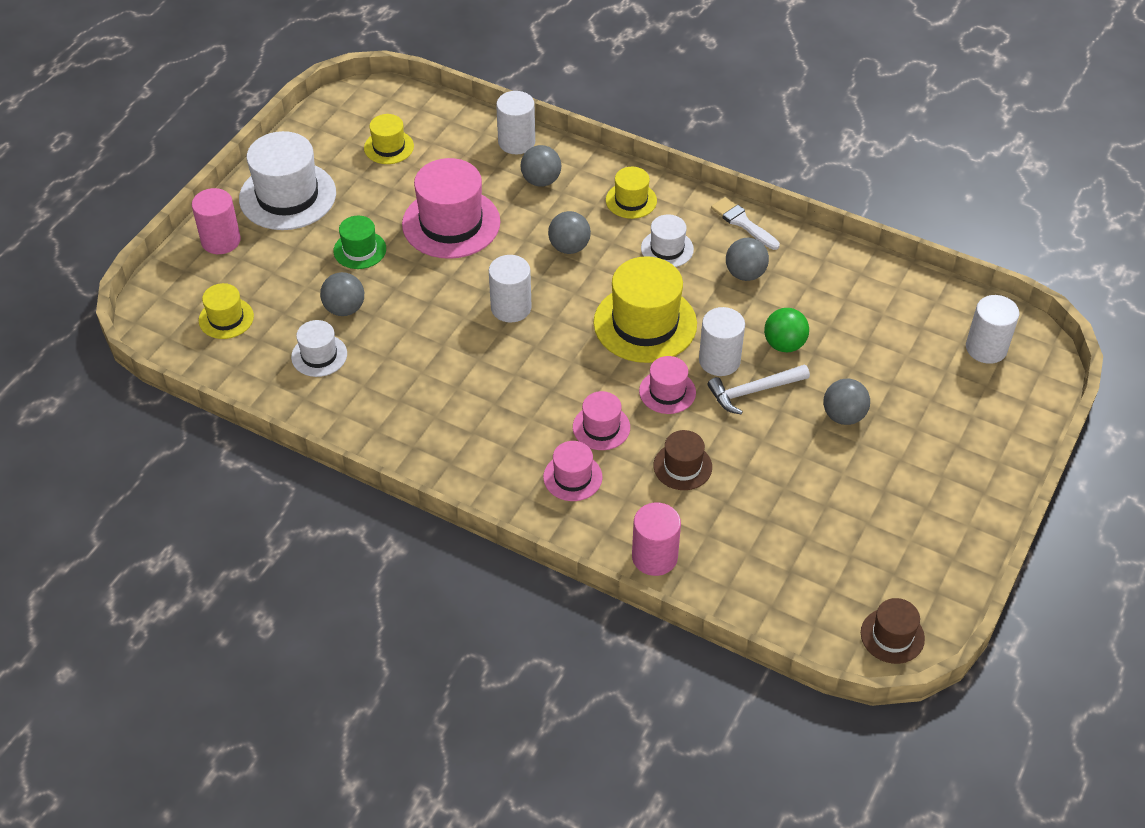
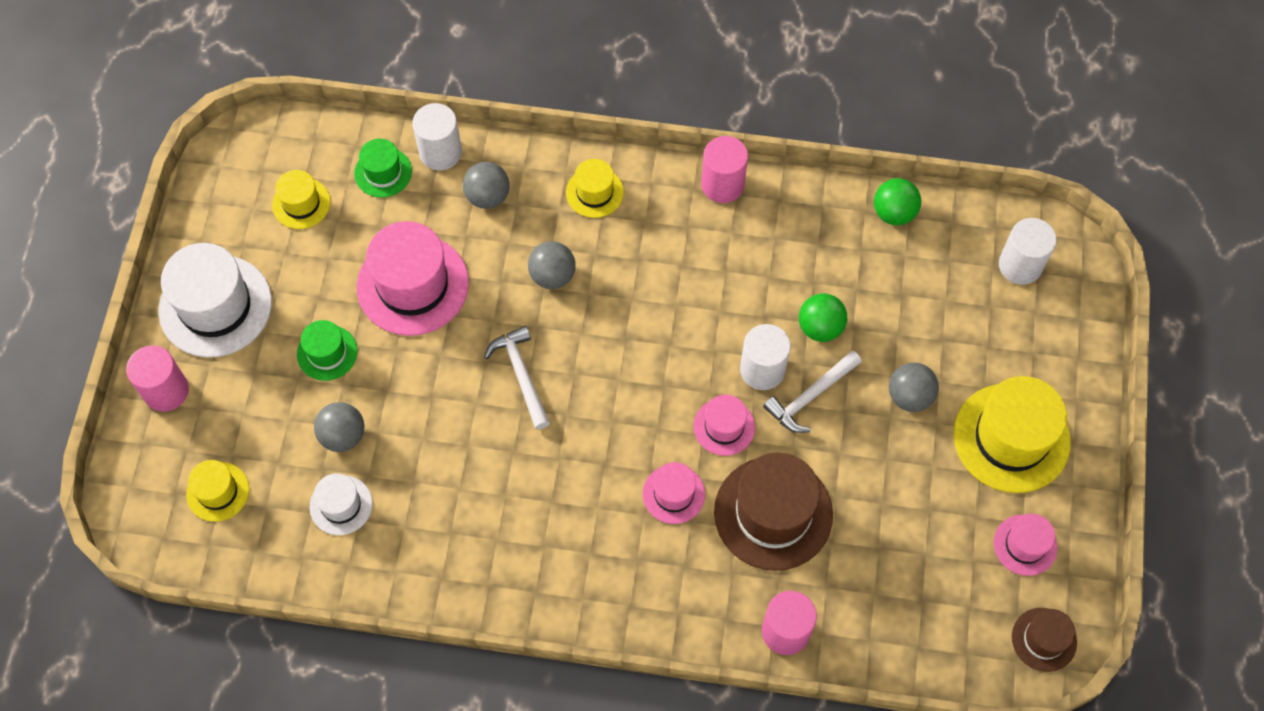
camera: 20 degrees left, 15 degrees up
white cylinder [489,255,532,323] -> white hammer [484,326,550,430]
pink hat [543,441,602,501] -> pink hat moved to [994,514,1057,576]
yellow hat [593,256,697,363] -> yellow hat moved to [953,376,1071,493]
white hat [641,214,694,267] -> none
brown hat [653,430,712,490] -> brown hat [714,452,833,571], size x1.89
white brush [711,197,780,250] -> pink cylinder [701,136,748,203]
grey ball [726,238,769,281] -> none
none -> green hat [354,139,412,198]
none -> green ball [874,178,921,225]

